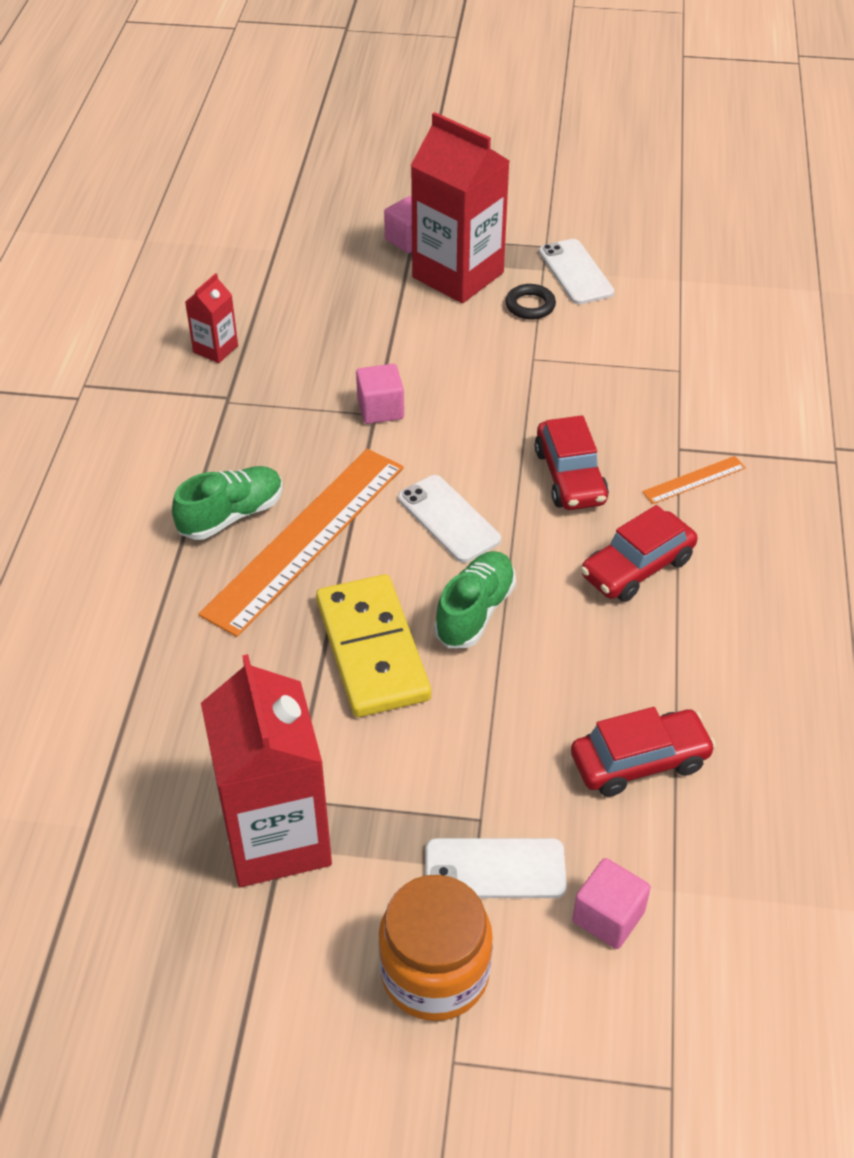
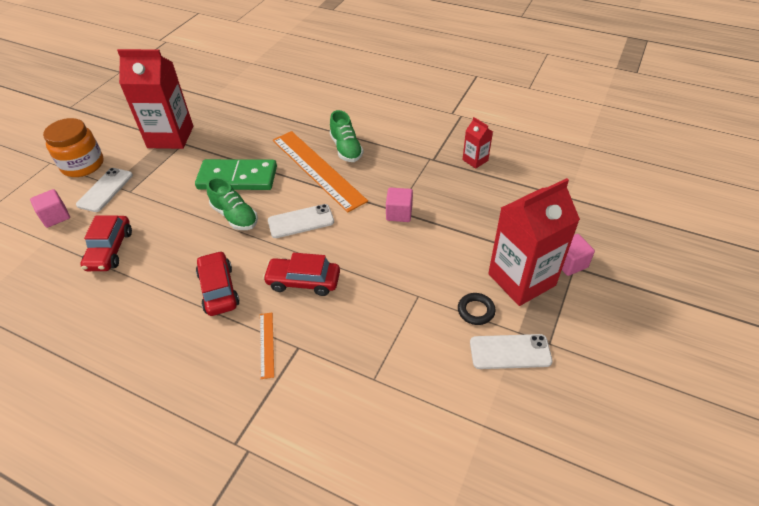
camera: 110 degrees right, 0 degrees up
yellow domino [316,574,431,717] -> green domino [195,159,277,190]

